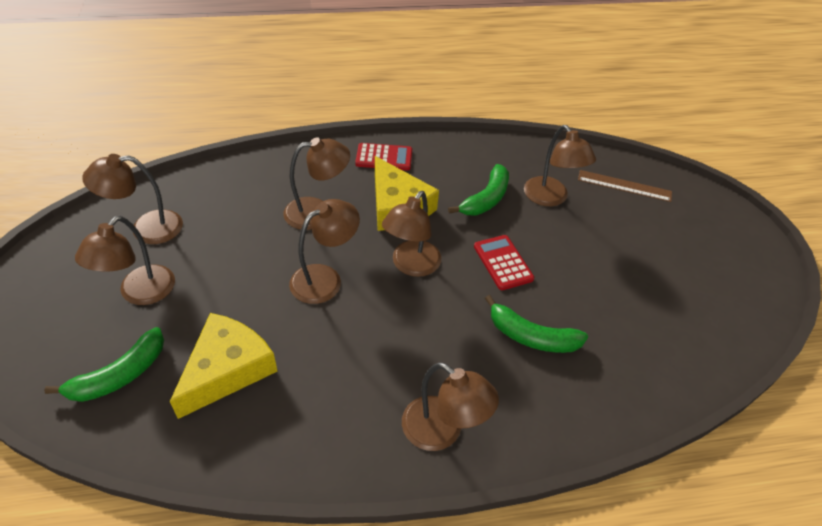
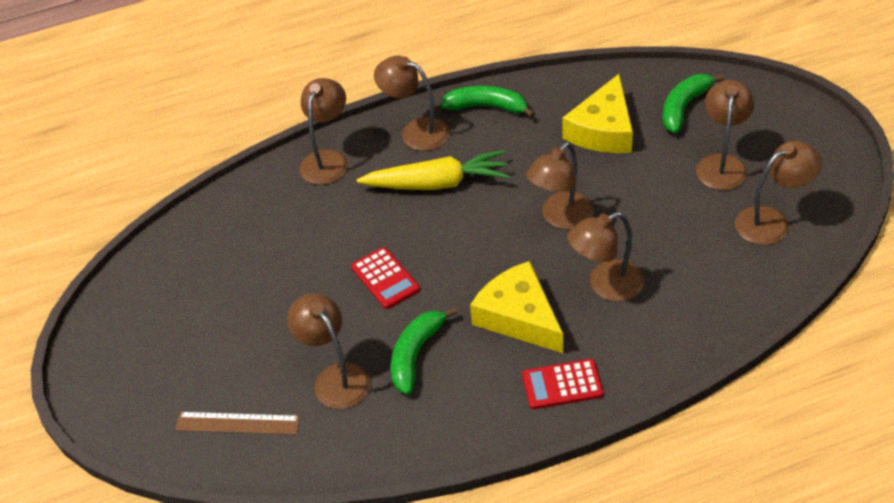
camera: 175 degrees right, 0 degrees up
brown lamp [382,191,441,277] -> brown lamp moved to [300,78,348,185]
green banana [485,295,588,353] -> green banana moved to [440,86,535,118]
none -> yellow carrot [357,150,510,190]

